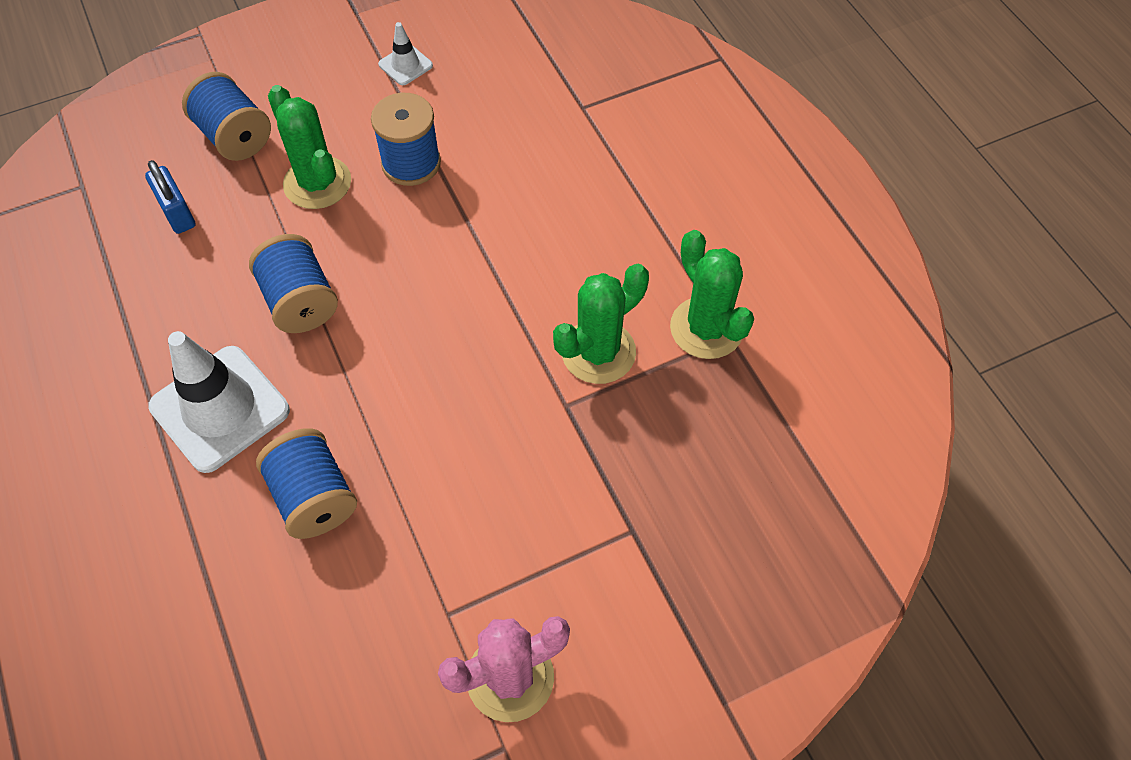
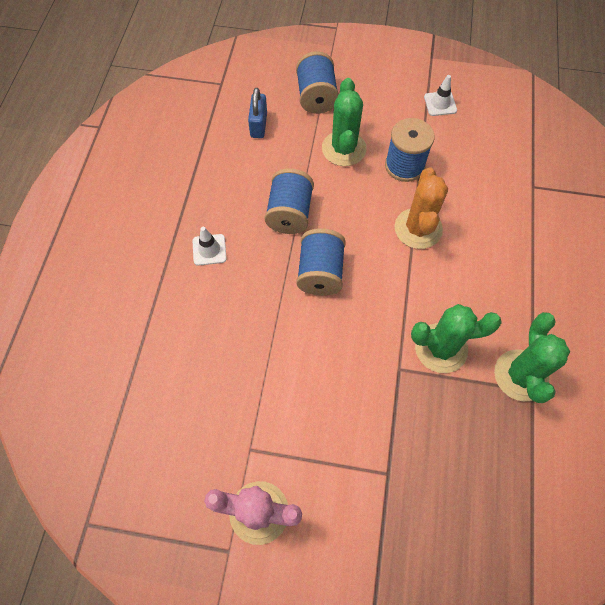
camera: 35 degrees right, 5 degrees up
white traffic cone [148,331,290,473] -> white traffic cone [193,227,227,266], size x0.47
blue spool [256,428,357,539] -> blue spool moved to [296,228,346,296]
none -> orange cactus [395,167,448,249]

